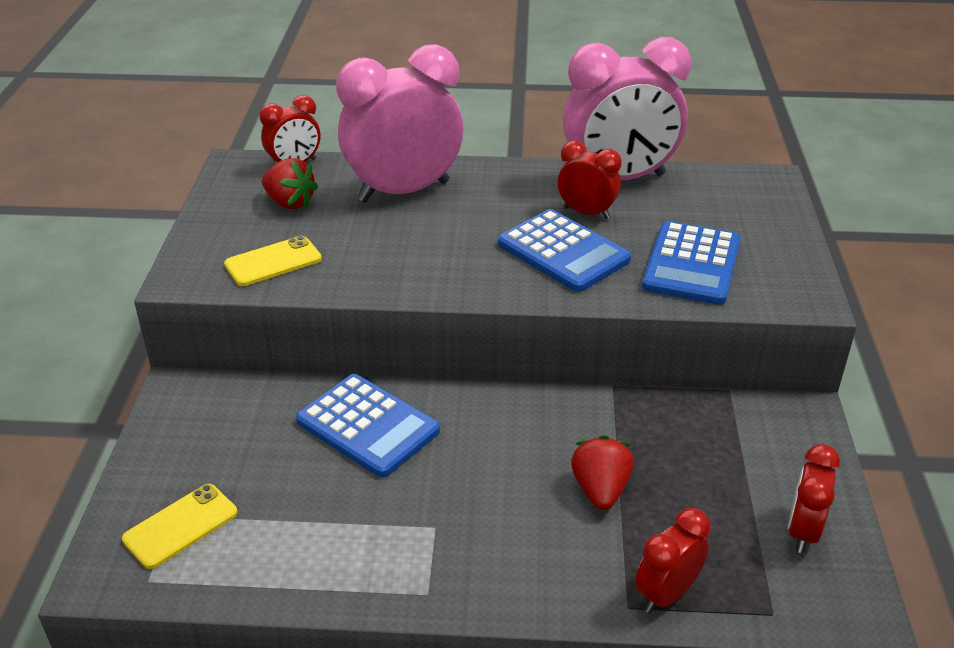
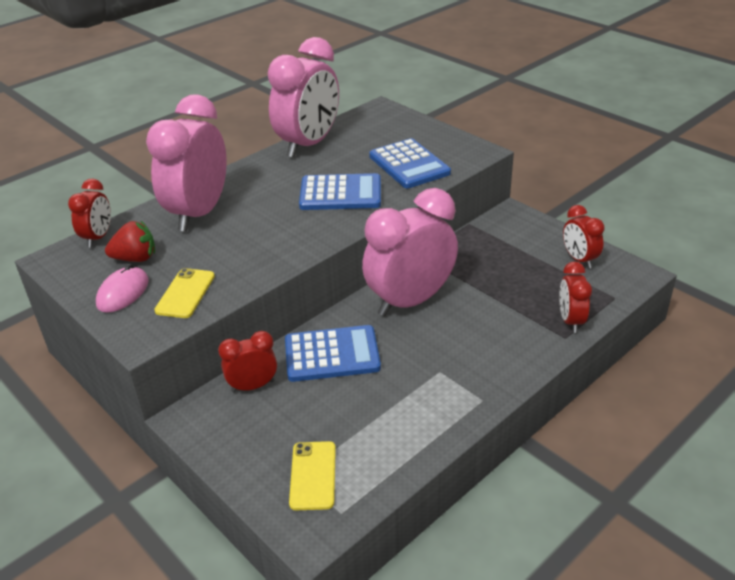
camera: 45 degrees left, 0 degrees up
red clock [558,141,622,219] -> red clock moved to [218,331,277,393]
red strawberry [571,435,634,510] -> none
none -> pink mouse [96,264,149,313]
none -> pink clock [362,188,458,316]

